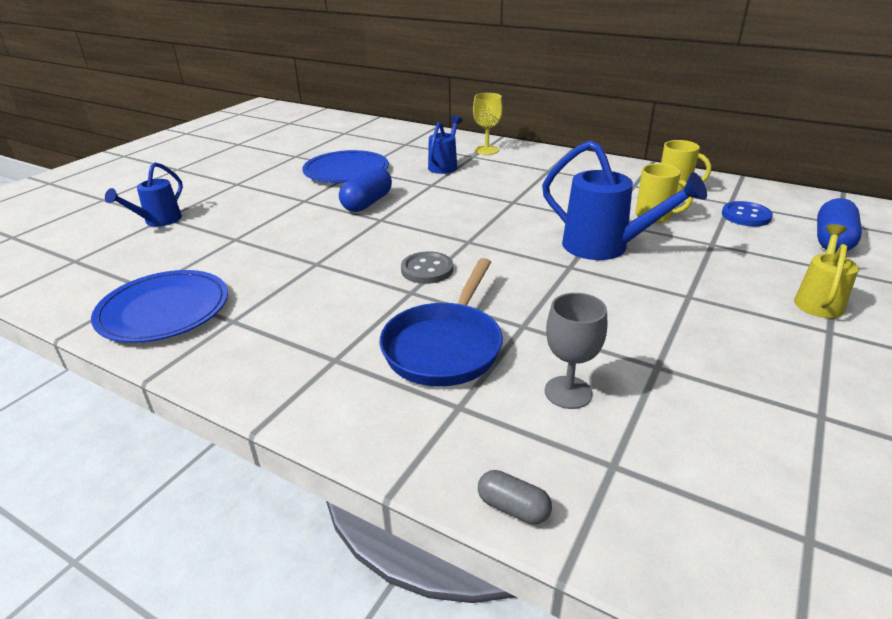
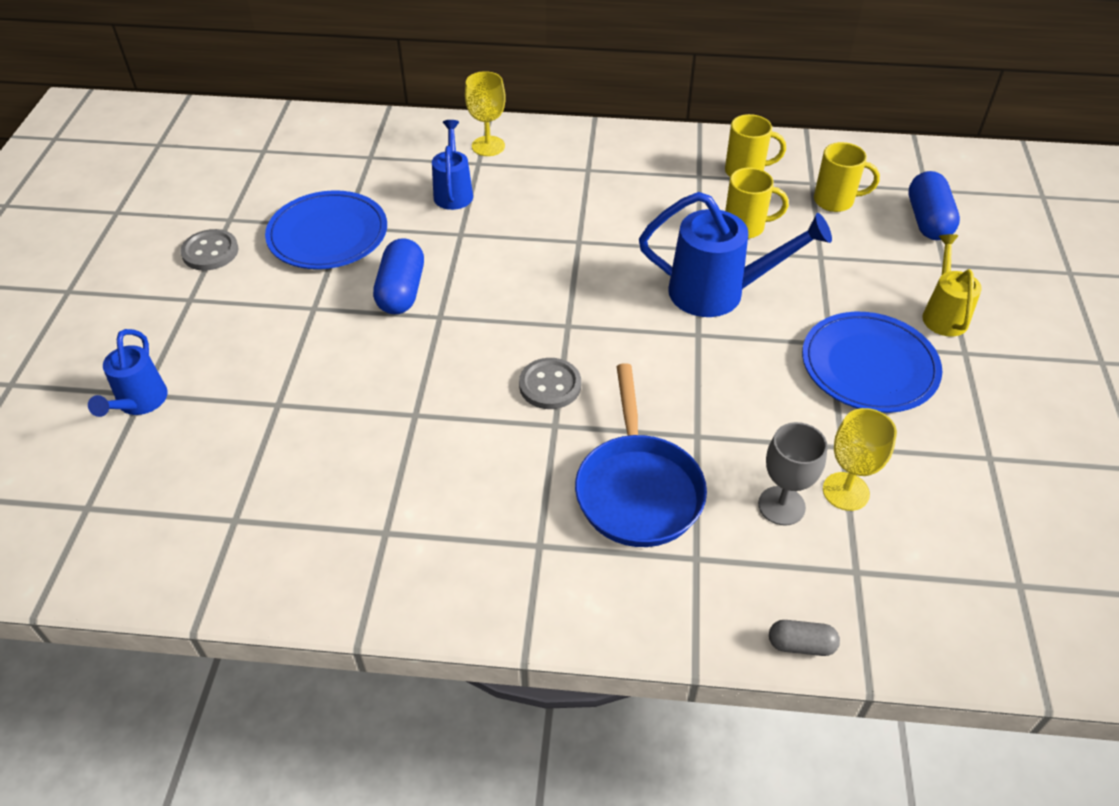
camera: 25 degrees left, 15 degrees up
blue plate [91,270,228,343] -> blue plate moved to [802,312,942,413]
blue button [722,201,773,226] -> yellow mug [814,142,880,212]
none -> grey button [180,229,238,271]
none -> yellow goblet [823,408,897,511]

